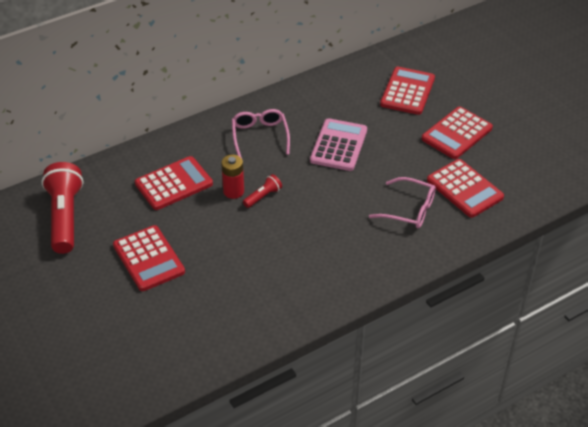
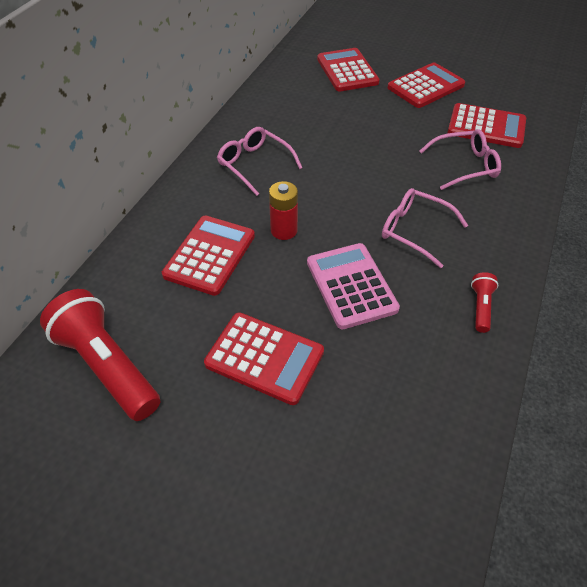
camera: 35 degrees left, 5 degrees up
red flashlight [243,174,282,208] -> red flashlight moved to [471,272,499,333]
pink calculator [310,118,367,171] -> pink calculator moved to [307,243,400,329]
red calculator [422,106,493,159] -> red calculator turned 135 degrees counterclockwise [387,62,465,108]
none -> pink glasses [382,188,468,268]

